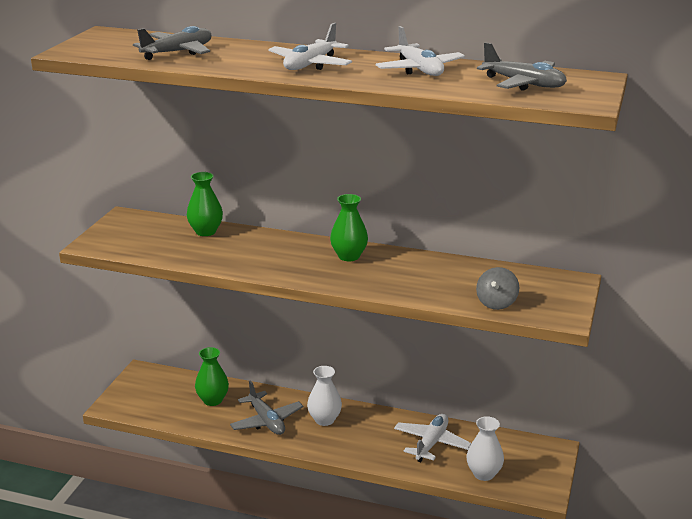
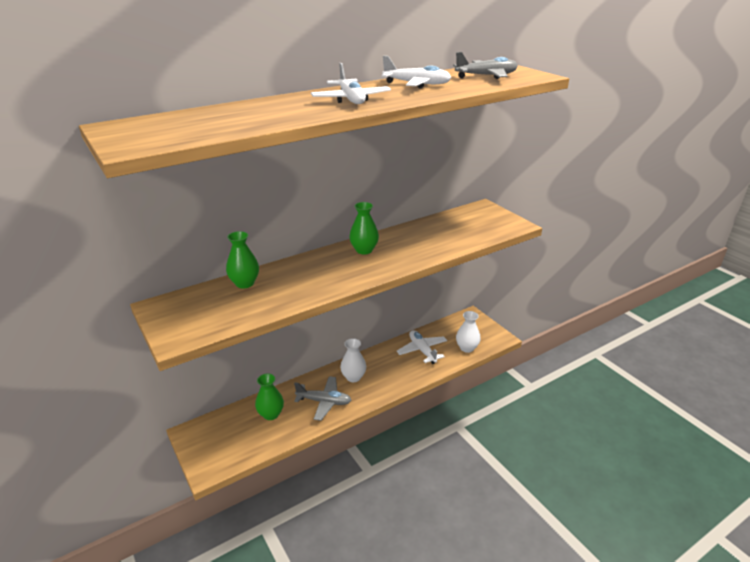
camera: 50 degrees left, 5 degrees up
grey plane [133,26,212,60] -> none
grey spinning top [476,267,519,310] -> none

